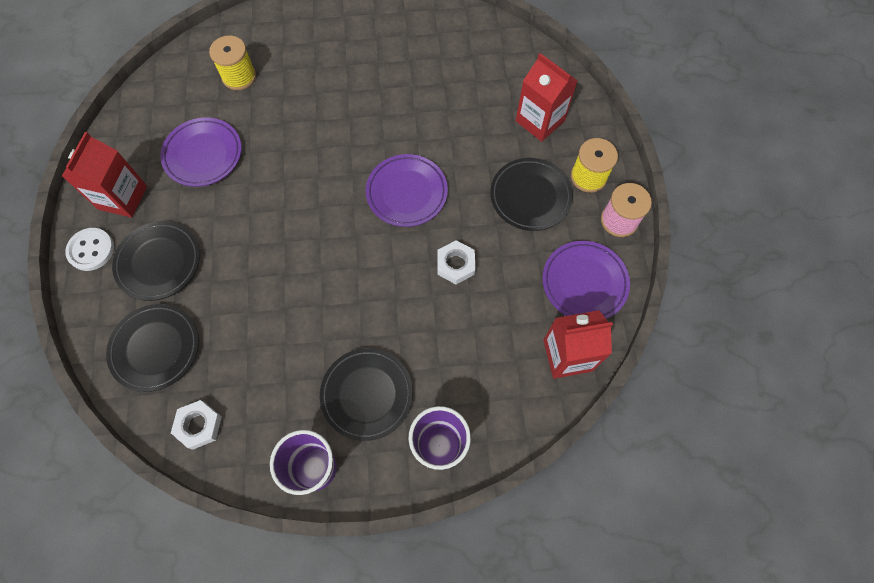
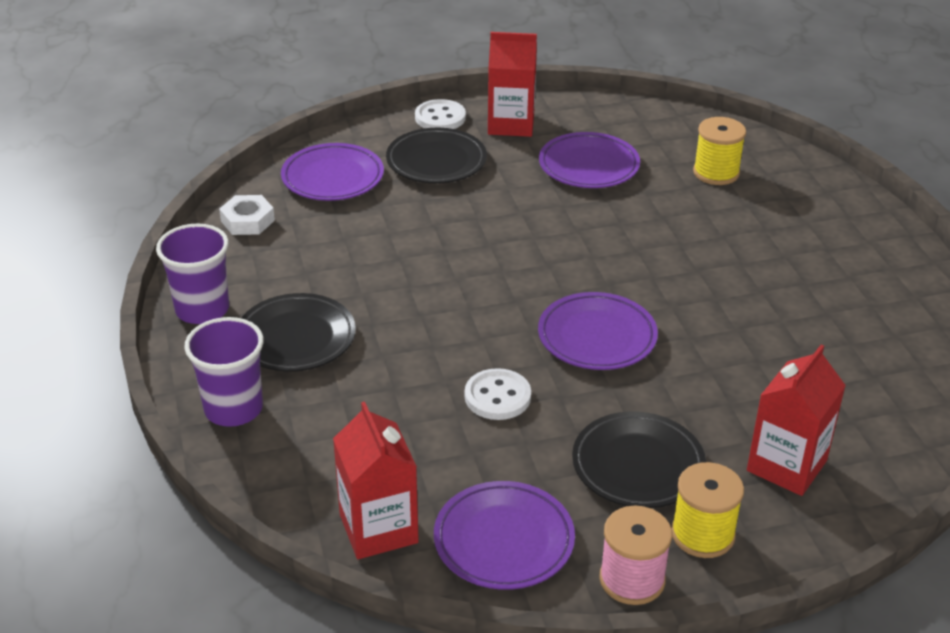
camera: 80 degrees right, 30 degrees down
black plate [106,304,199,392] -> purple plate [281,143,384,201]
white nut [437,240,475,284] -> white button [465,368,531,420]

